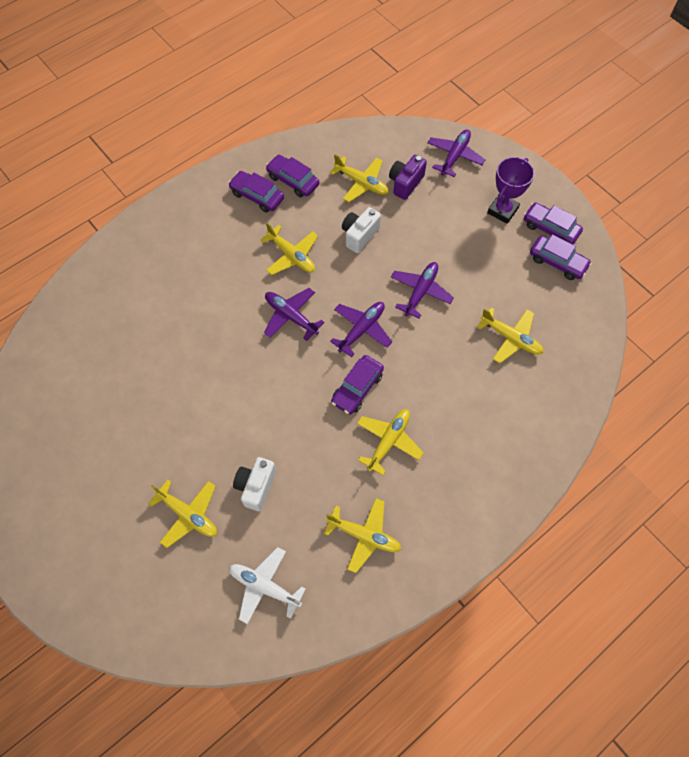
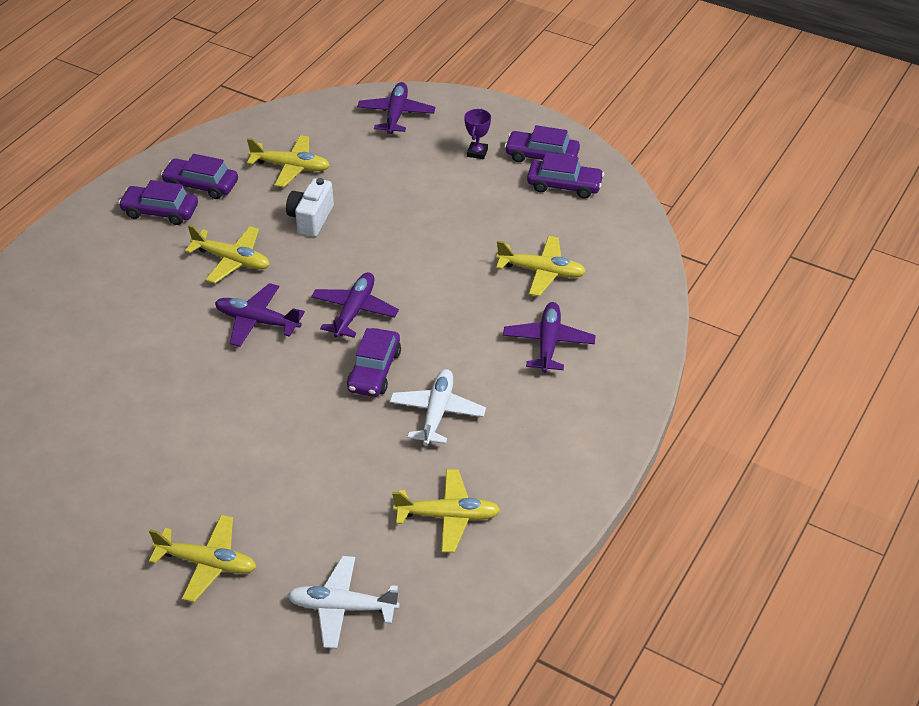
camera: 20 degrees left, 20 degrees down
white camera [233,457,276,511] -> none
yellow plane [357,409,424,475] -> white plane [389,369,486,446]
purple camera [389,155,427,200] -> none
purple plane [391,262,454,319] -> purple plane moved to [503,302,596,373]
purple trophy [487,157,534,224] -> purple trophy [464,109,491,159], size x0.59

